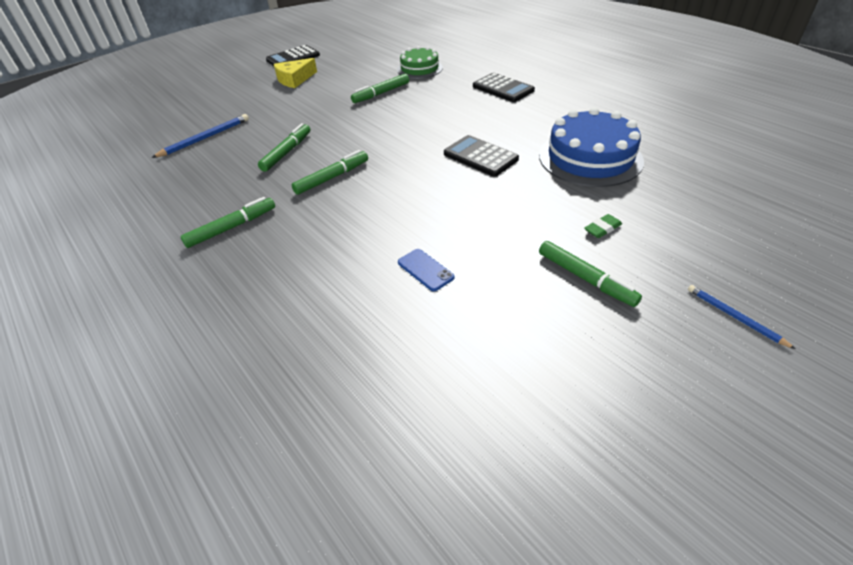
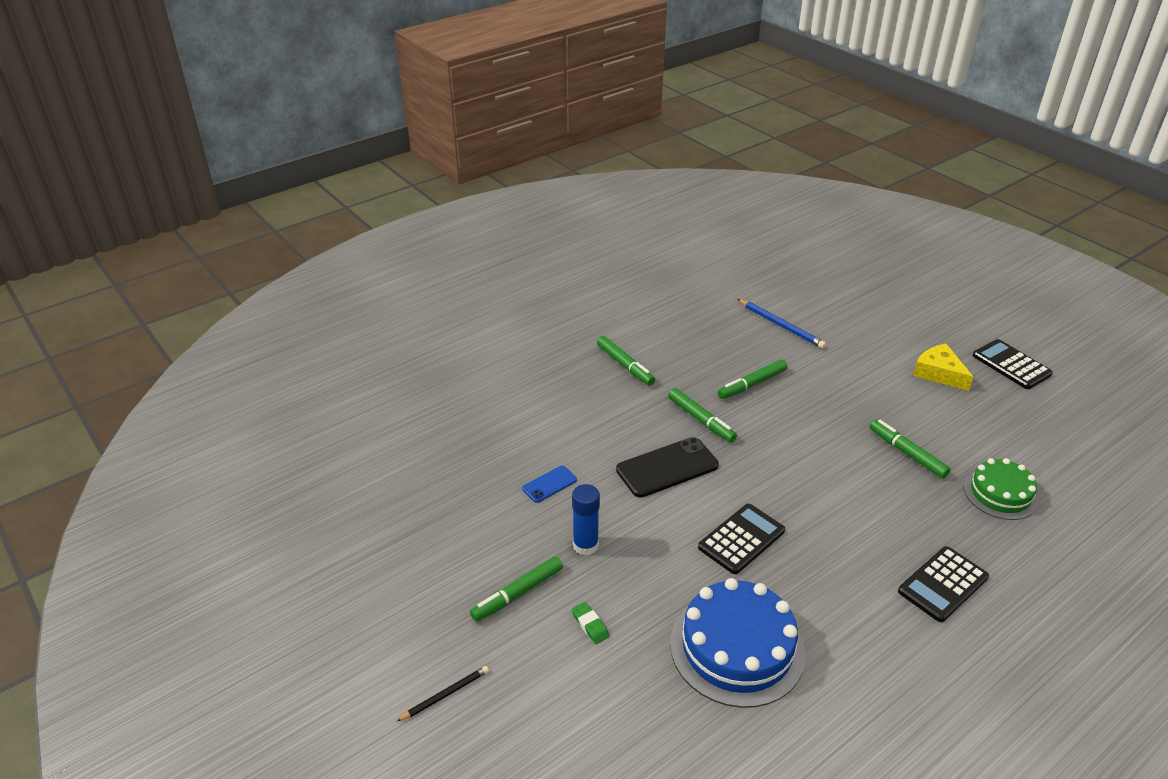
camera: 90 degrees right, 5 degrees down
green marker [258,123,311,172] -> green marker turned 120 degrees clockwise [718,359,787,399]
blue pencil [688,285,795,349] -> black pencil [397,666,489,721]
none -> blue glue stick [572,484,600,555]
none -> black phone [616,437,719,498]

